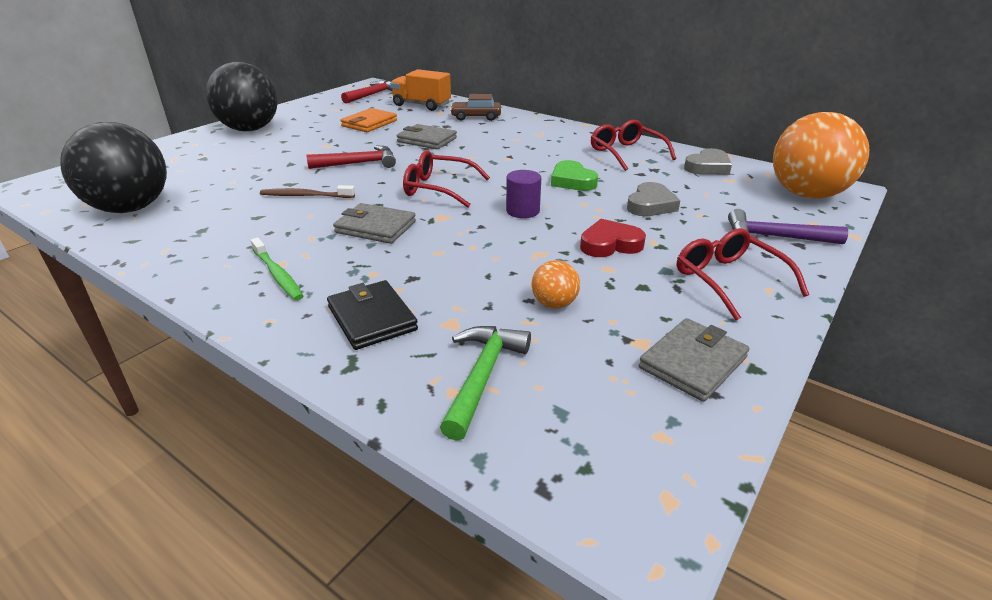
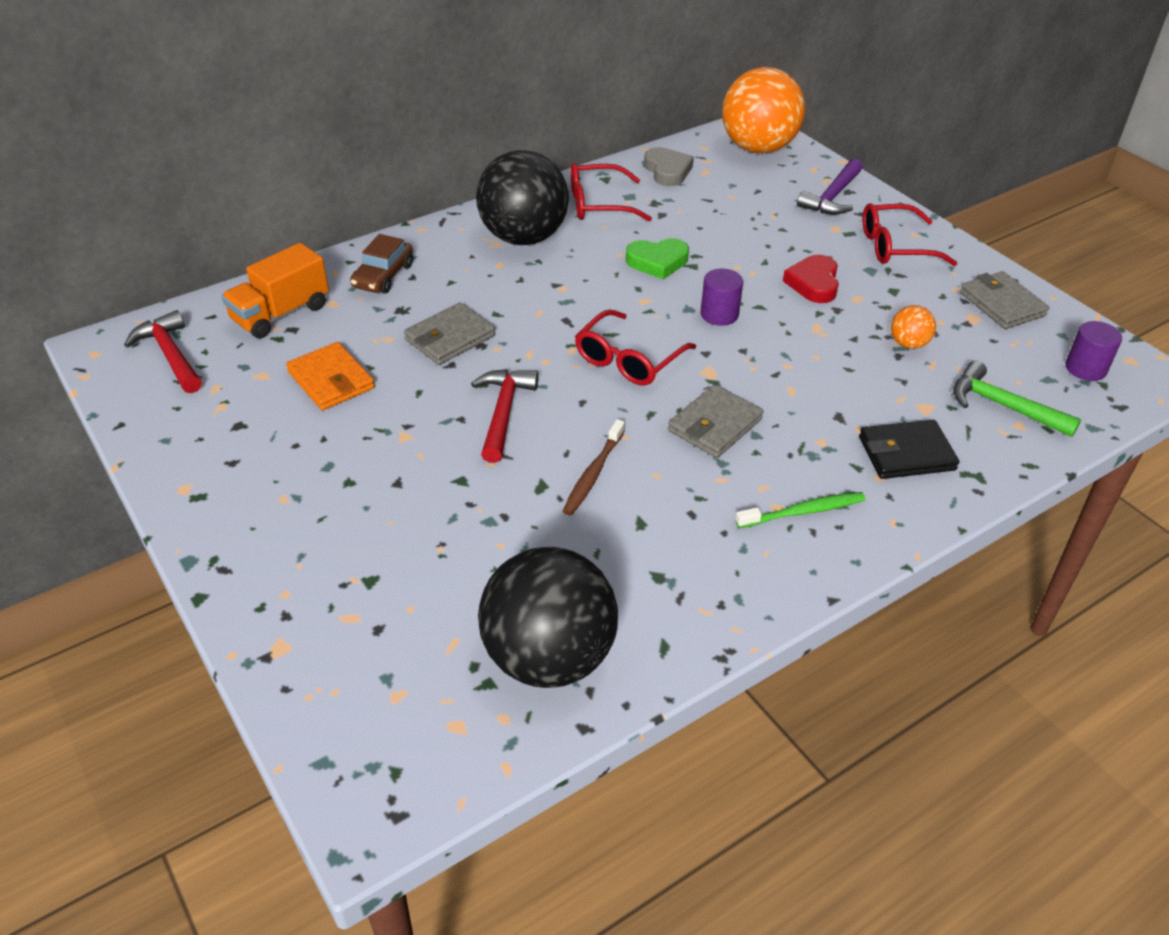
camera: 70 degrees left, 10 degrees up
black ball [206,62,278,131] -> black ball moved to [476,150,569,245]
grey heart [627,182,680,216] -> none
none -> purple cylinder [1066,321,1122,381]

